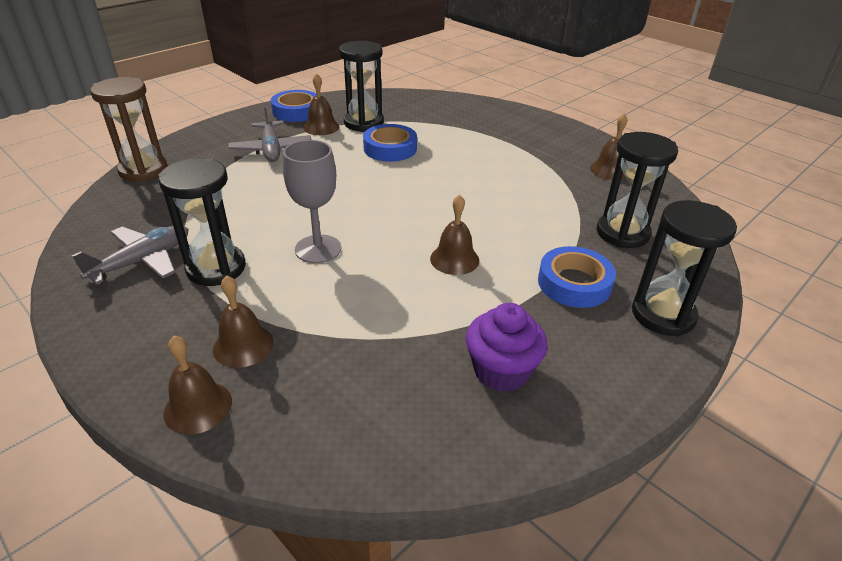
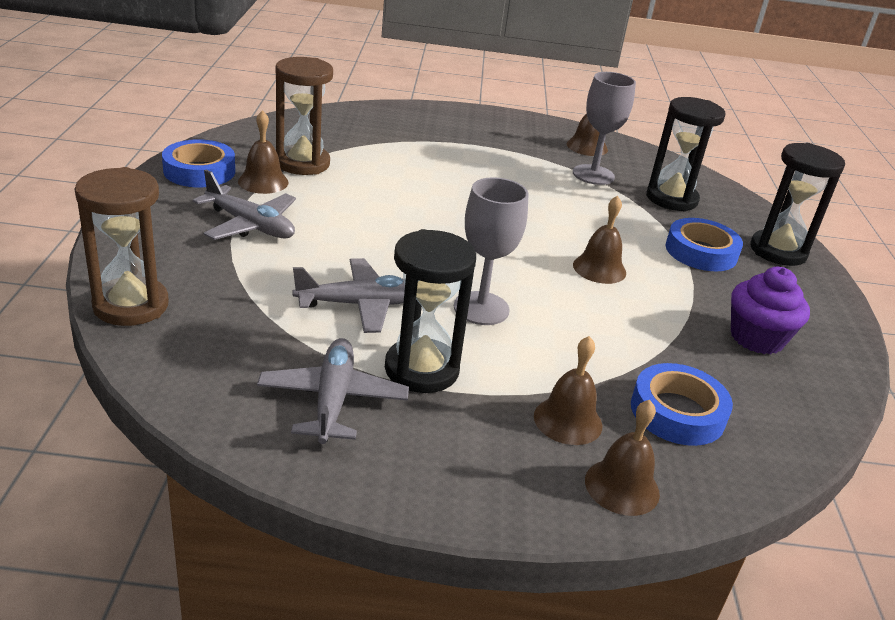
camera: 45 degrees left, 5 degrees down
black hourglass [339,41,384,132] -> brown hourglass [275,57,333,175]
blue tape [363,124,417,162] -> blue tape moved to [631,363,733,446]
none -> grey plane [293,258,405,333]
none -> grey goblet [573,72,636,185]

